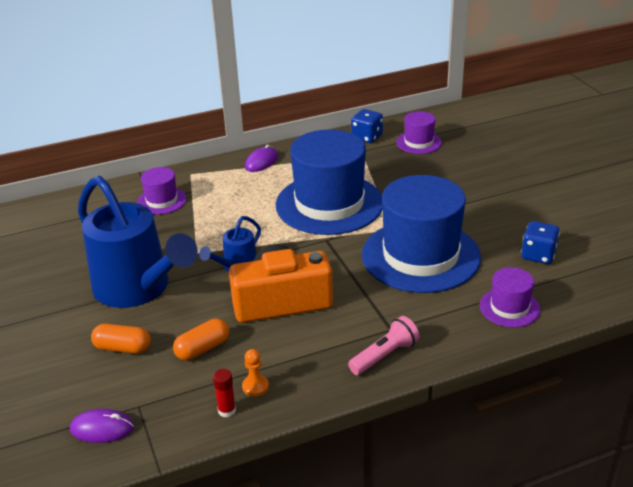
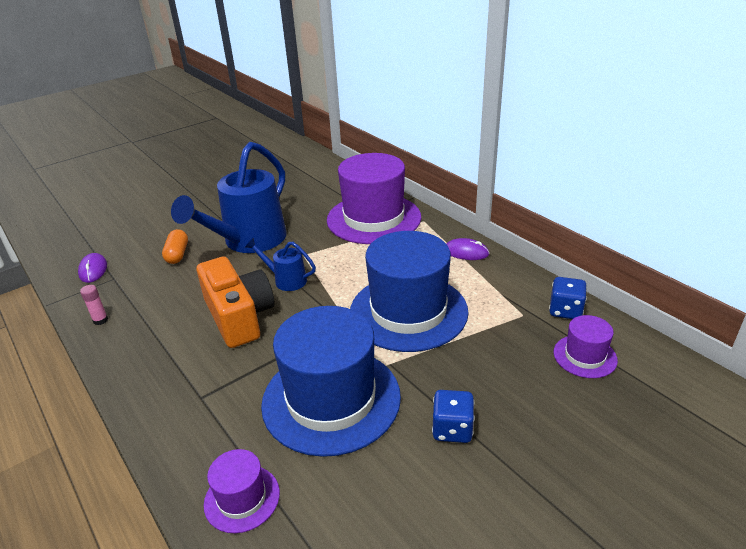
camera: 75 degrees right, 0 degrees up
purple hat [137,167,187,215] -> purple hat [327,153,421,244], size x2.15
orange capsule [173,318,229,361] -> none
red glue stick [213,369,236,418] -> pink glue stick [80,285,108,325]
orange pawn [242,349,269,396] -> none
pink flashlight [348,316,420,375] -> none
blue dice [521,221,560,264] -> blue dice moved to [432,390,475,443]

